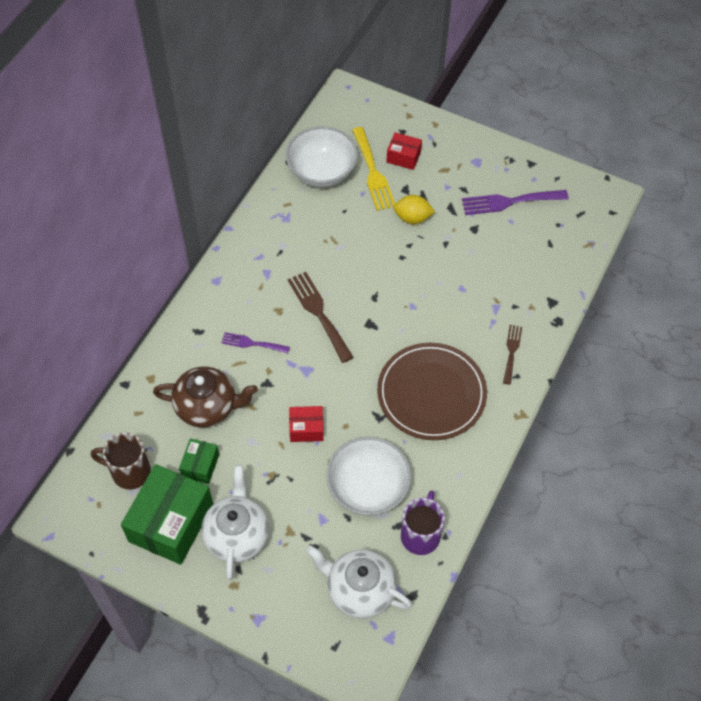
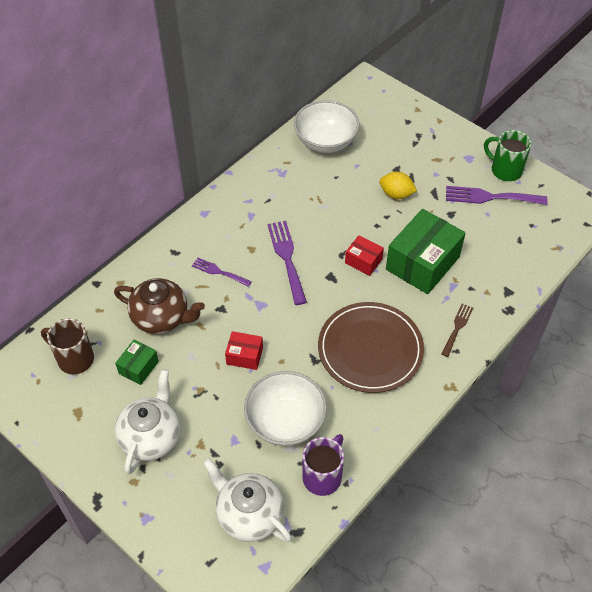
camera: 15 degrees right, 5 degrees down
green box [121,464,213,565] -> green box moved to [386,209,466,294]
brown fork [288,272,354,363] -> purple fork [267,221,307,305]
yellow fork [352,127,395,211] -> none
red box [386,132,422,170] -> red box moved to [345,235,384,276]
none -> green mug [484,130,532,181]

